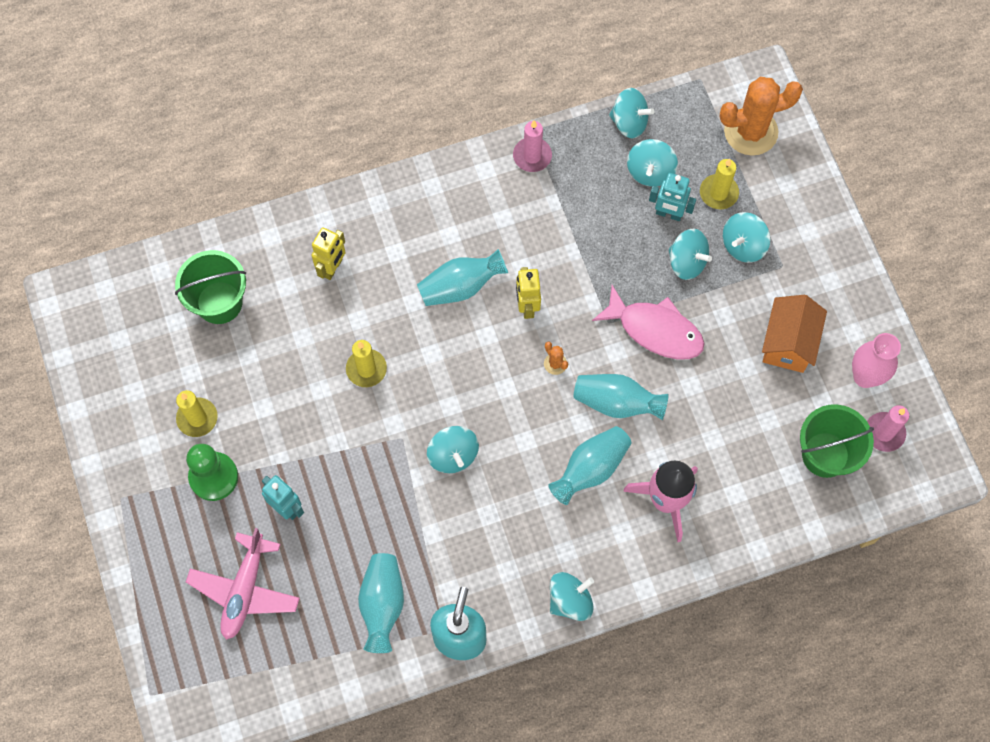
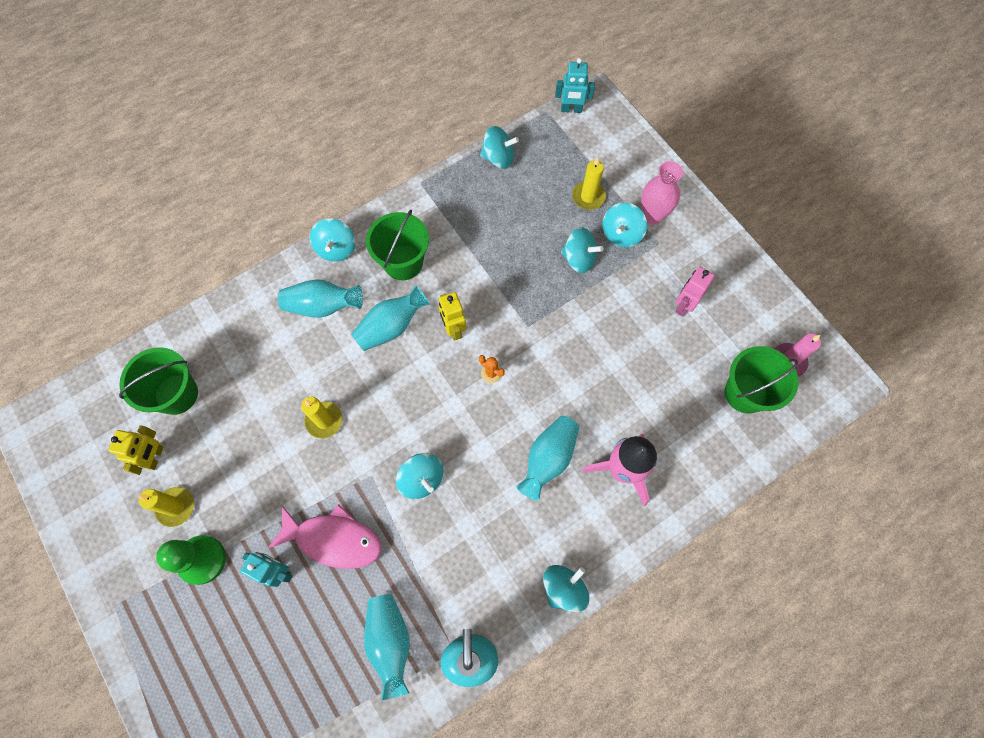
camera: 15 degrees left, 0 degrees up
pink plane [186,528,300,640] -> none
yellow robot [311,227,346,280] -> yellow robot moved to [108,425,163,475]
pink candle [513,120,552,172] -> none
turquoise vase [574,374,669,420] -> turquoise vase moved to [278,279,363,318]
pink fish [592,285,705,360] -> pink fish moved to [268,504,381,569]
turquoise spinning top [627,139,678,187] -> turquoise spinning top moved to [310,218,355,262]
turquoise robot [649,173,696,221] -> turquoise robot moved to [555,58,595,113]
orange cactus [719,77,803,156] -> none
orange house [762,295,827,373] -> pink robot [675,267,715,317]
pink vase [852,333,901,388] -> pink vase moved to [641,161,683,225]
none -> green bucket [366,210,429,280]

